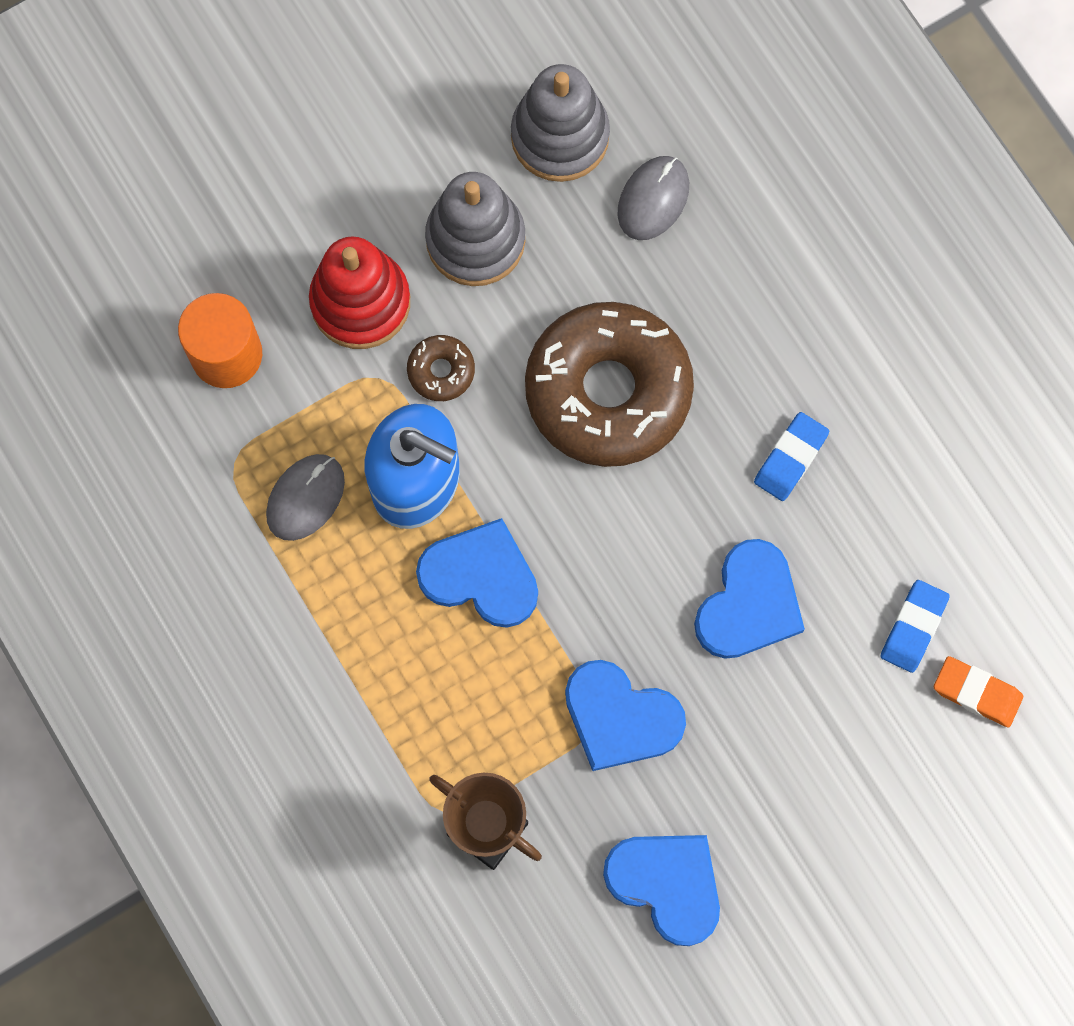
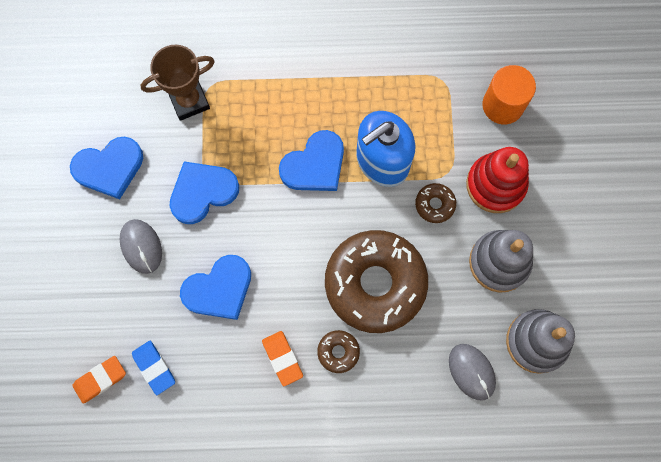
camera: 120 degrees right, 0 degrees up
grey mouse [266,454,345,541] -> grey mouse moved to [120,219,162,274]
blue heart [694,539,805,659] -> blue heart turned 90 degrees counterclockwise [180,255,251,320]
blue eraser [754,412,829,501] -> orange eraser [262,331,303,386]
none -> brown donut [317,330,360,373]

